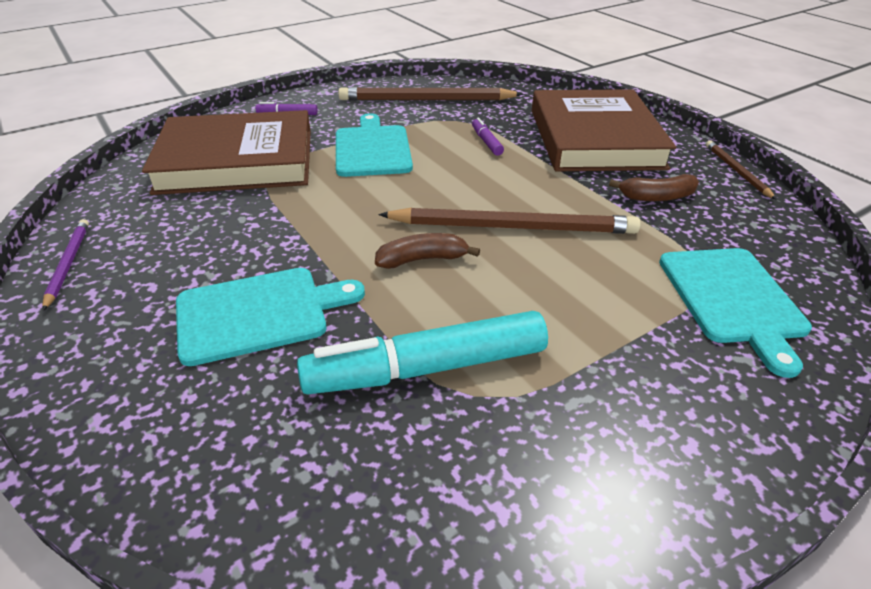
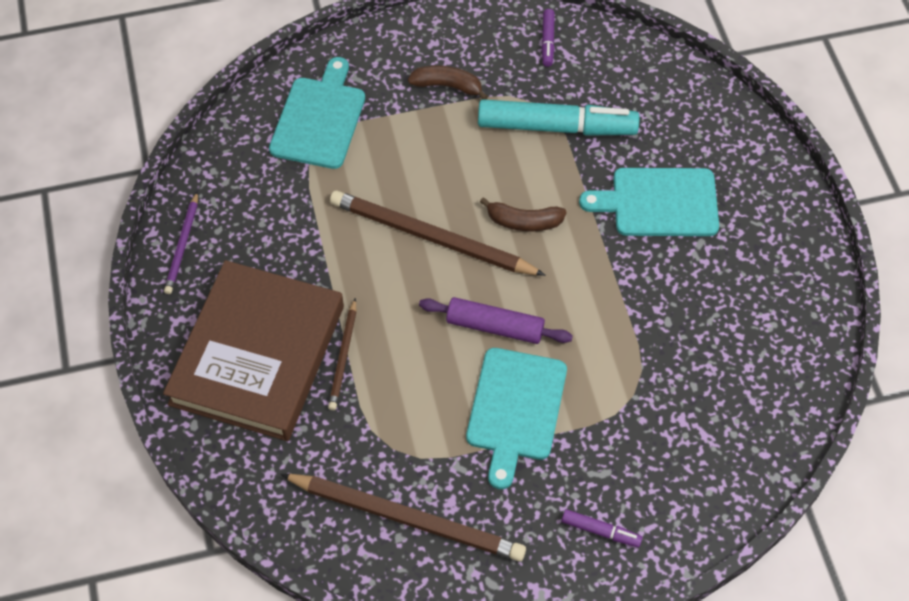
camera: 160 degrees left, 20 degrees up
purple pencil [42,219,89,311] -> purple pencil moved to [164,191,198,294]
brown book [142,110,311,195] -> none
purple marker [472,118,504,156] -> purple marker moved to [542,9,555,67]
brown banana [609,174,699,201] -> brown banana moved to [408,65,488,100]
brown pencil [706,140,776,199] -> brown pencil moved to [328,298,356,410]
none -> purple rolling pin [419,297,573,344]

